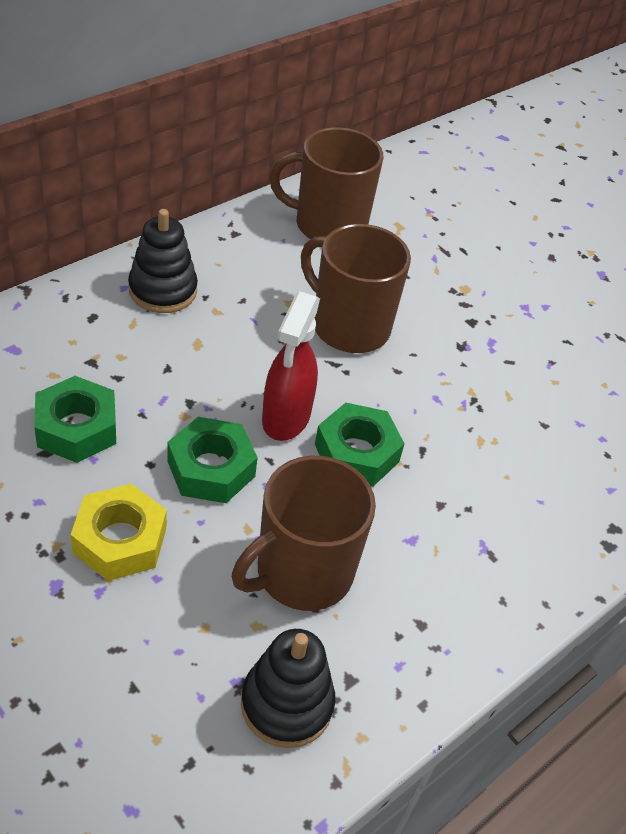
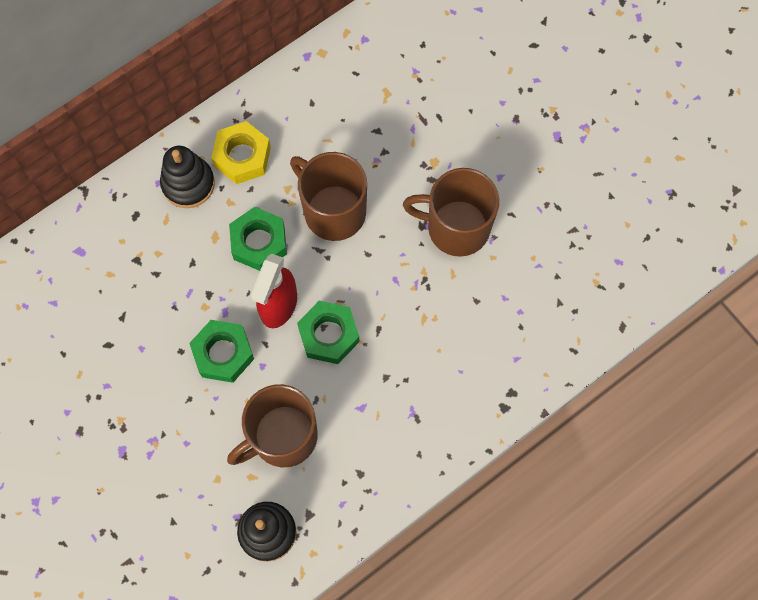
camera: 10 degrees right, 25 degrees up
green nut [34,376,116,463] -> green nut moved to [229,207,287,271]
yellow nut [70,484,167,581] -> yellow nut moved to [211,121,271,184]
brown mug [270,127,383,239] -> brown mug moved to [403,168,499,257]

